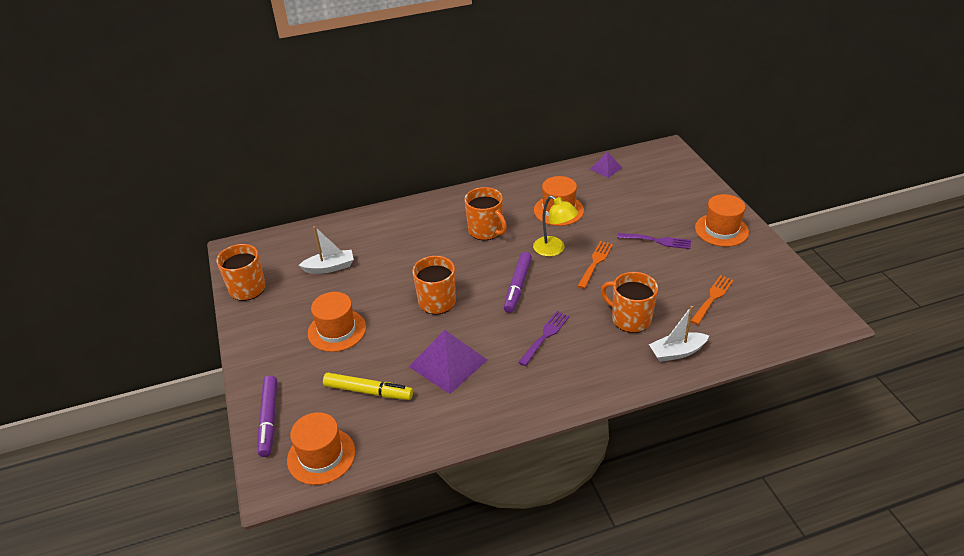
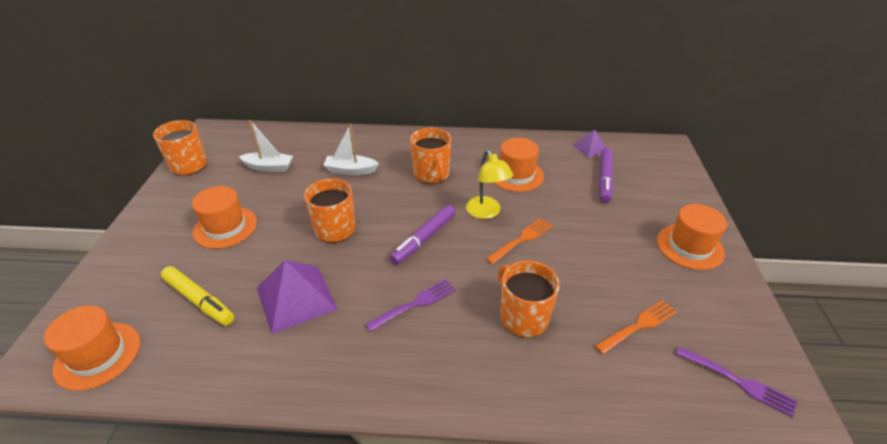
camera: 20 degrees right, 0 degrees up
purple marker [258,375,277,457] -> purple marker moved to [599,148,613,203]
purple fork [617,233,691,249] -> purple fork moved to [676,346,797,417]
white boat [649,306,709,362] -> white boat moved to [323,124,379,175]

